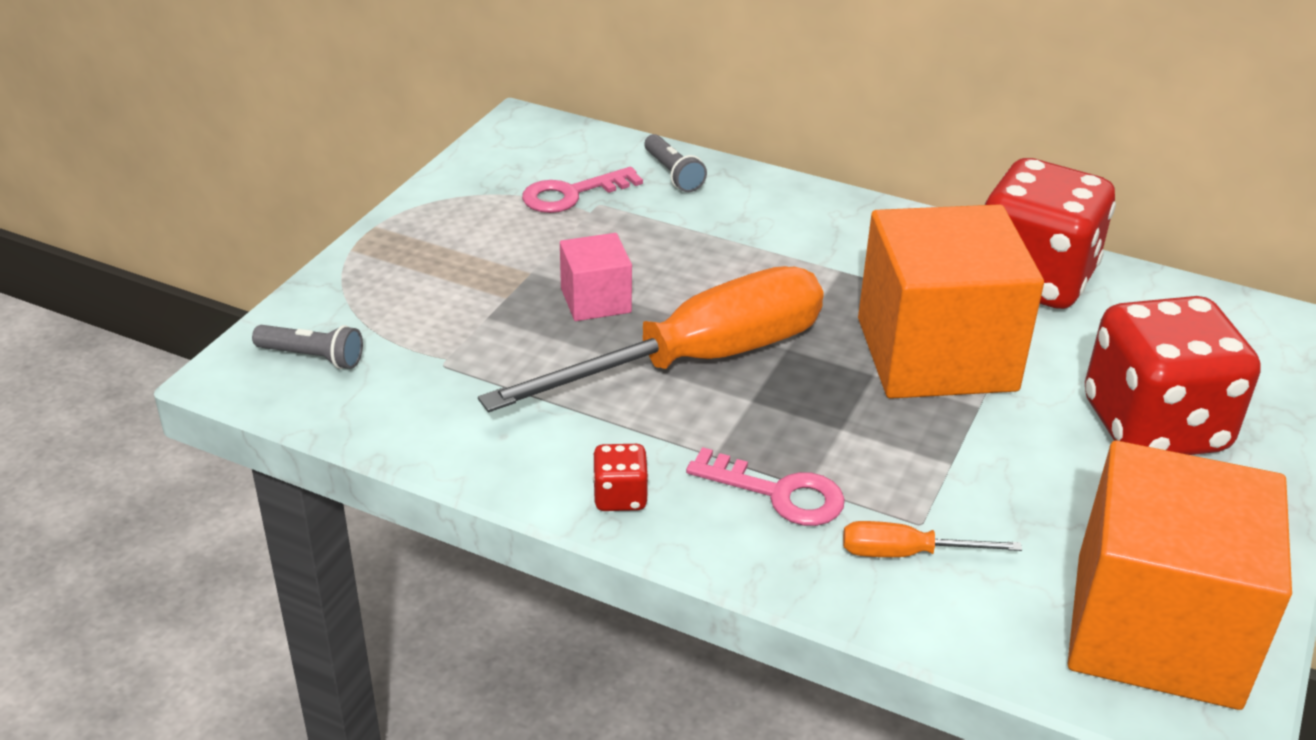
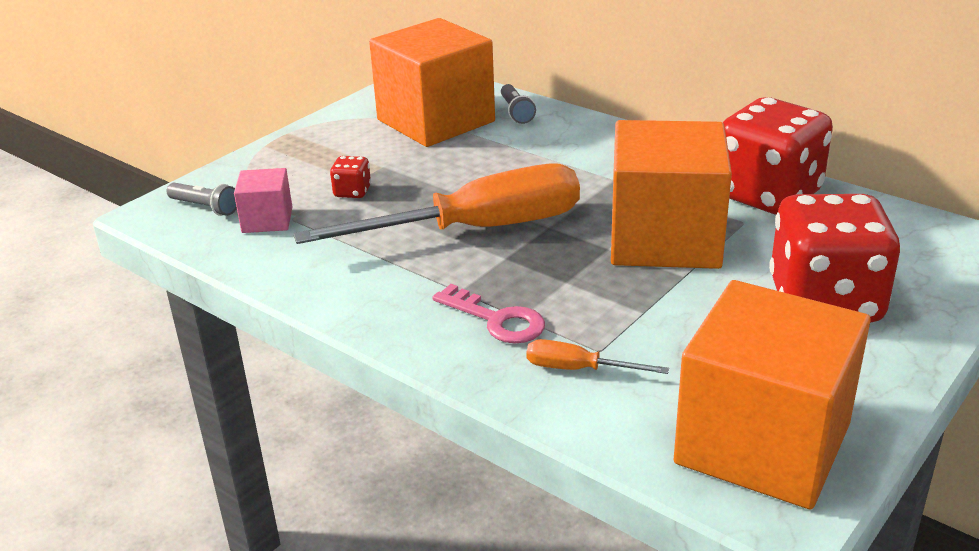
camera: 15 degrees right, 5 degrees down
pink key [522,167,643,213] -> orange cube [369,18,495,147]
pink cube [560,233,632,321] -> pink cube moved to [234,168,292,233]
red dice [593,444,649,511] -> red dice moved to [330,156,371,198]

